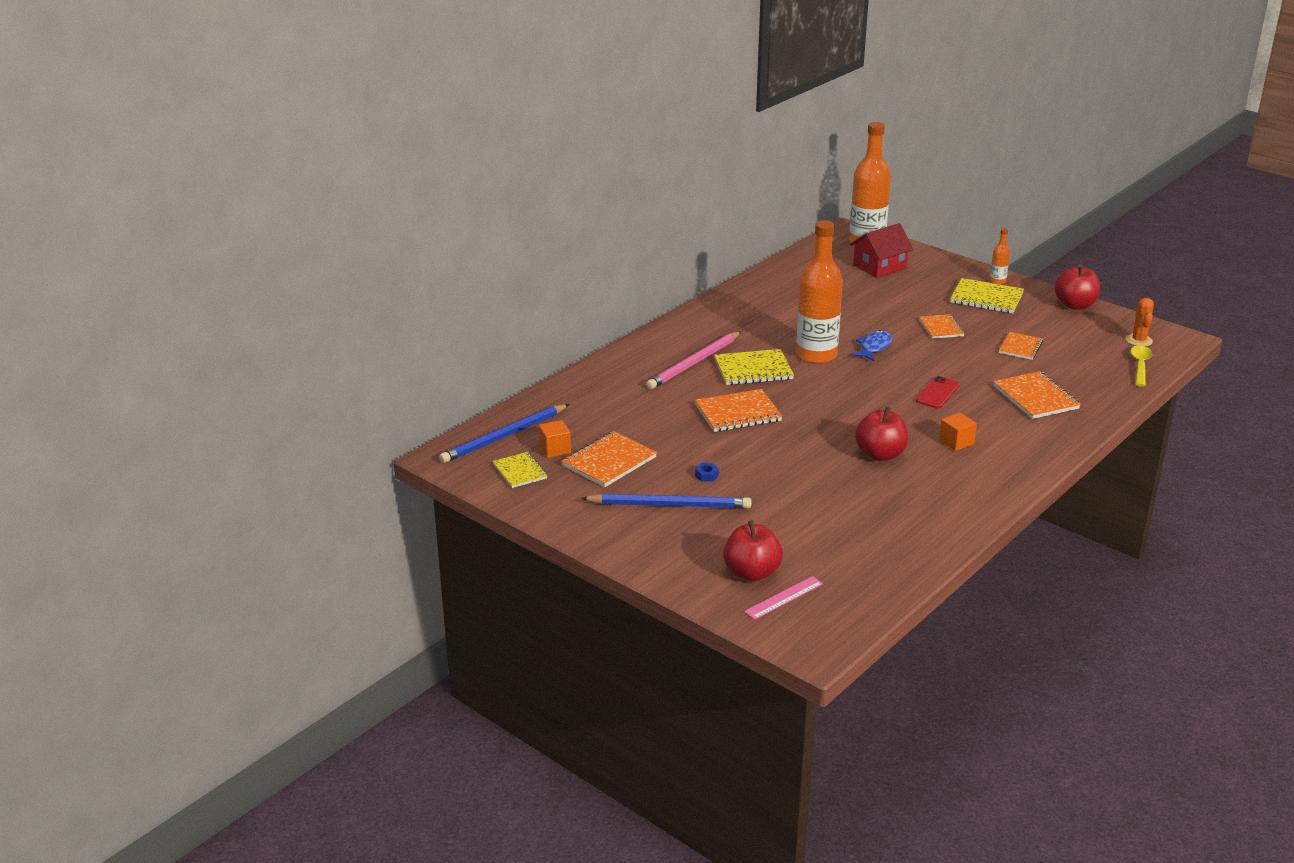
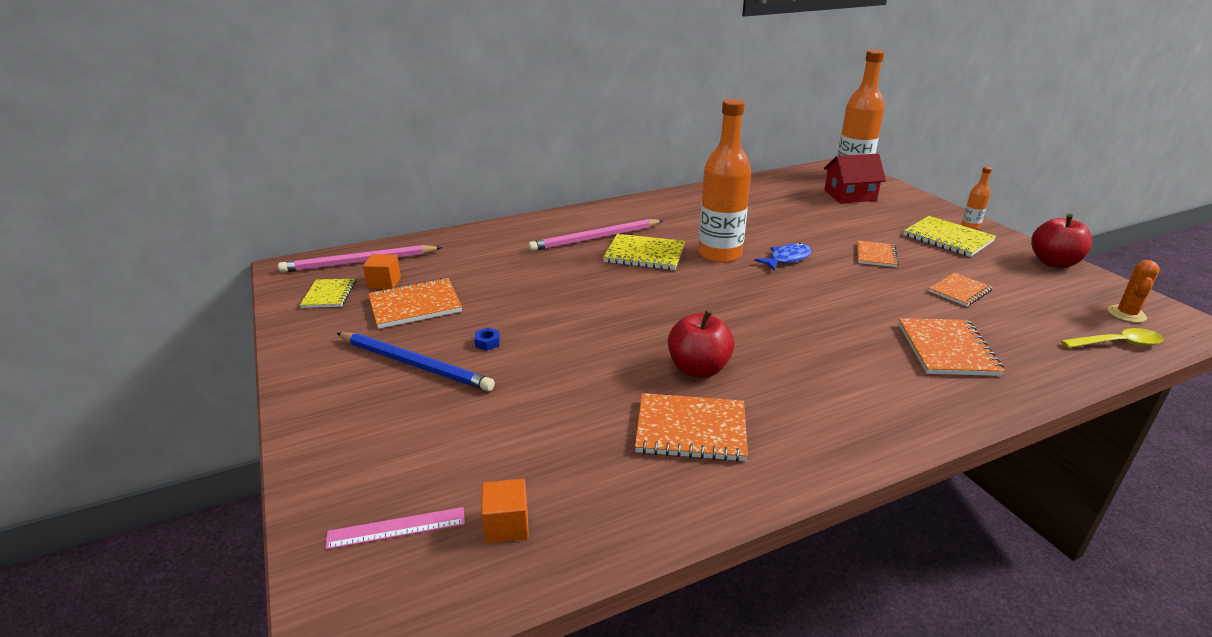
camera: 25 degrees right, 0 degrees up
blue pencil [439,404,569,463] -> pink pencil [278,245,442,273]
orange notebook [695,389,783,432] -> orange notebook moved to [635,393,748,462]
red apple [723,520,783,582] -> none
red phone [916,376,960,408] -> none
orange cube [939,413,977,451] -> orange cube moved to [481,479,529,543]
yellow spoon [1130,345,1152,387] -> yellow spoon turned 45 degrees clockwise [1061,328,1164,348]

